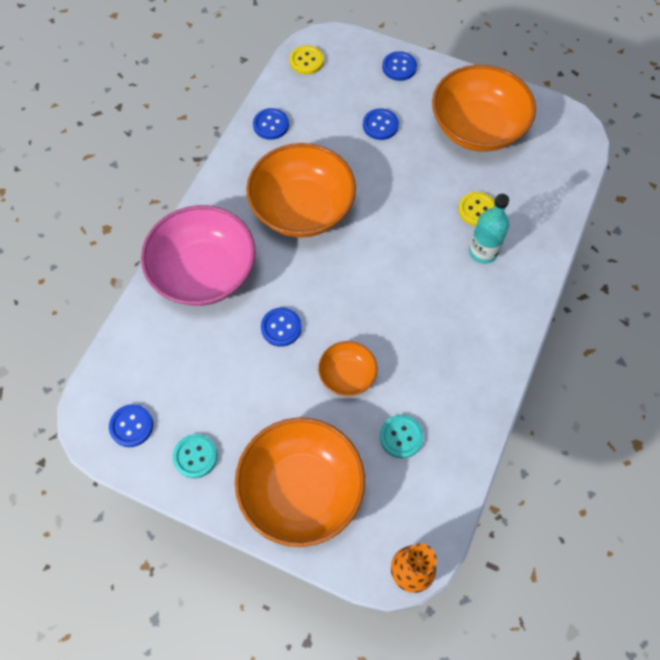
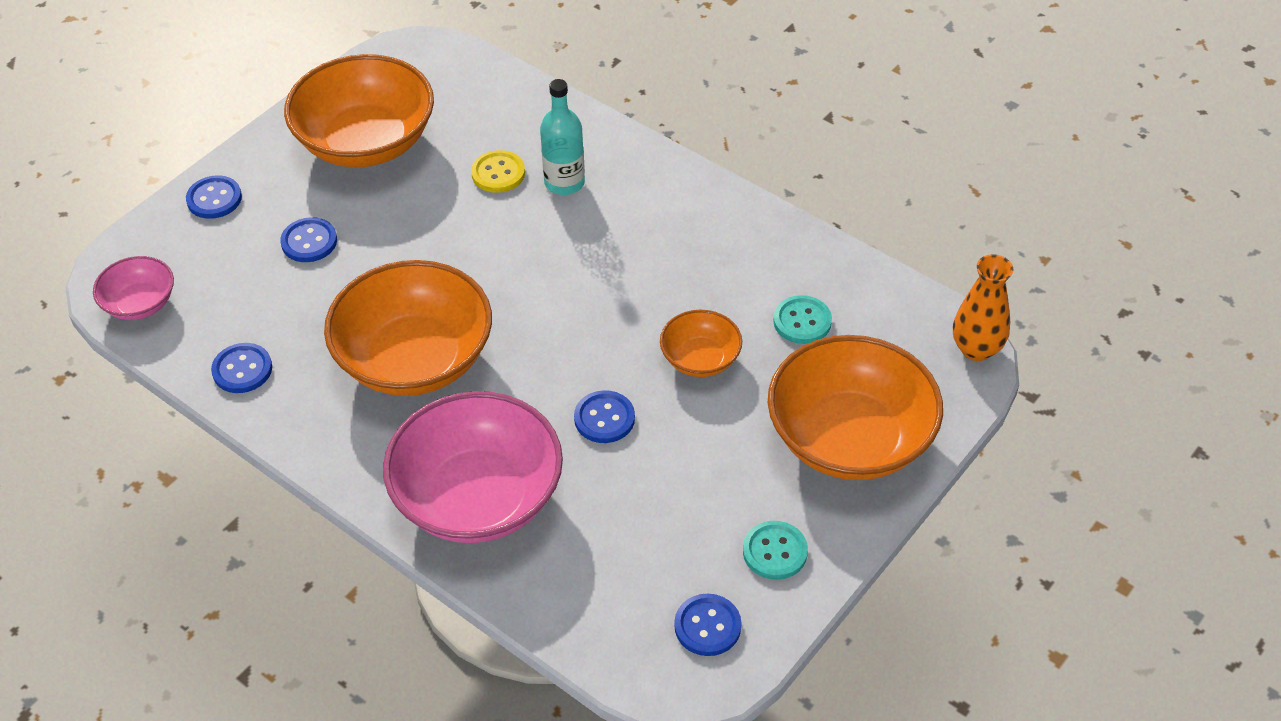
camera: 75 degrees left, 15 degrees down
yellow button [290,45,324,75] -> pink bowl [93,256,174,320]

